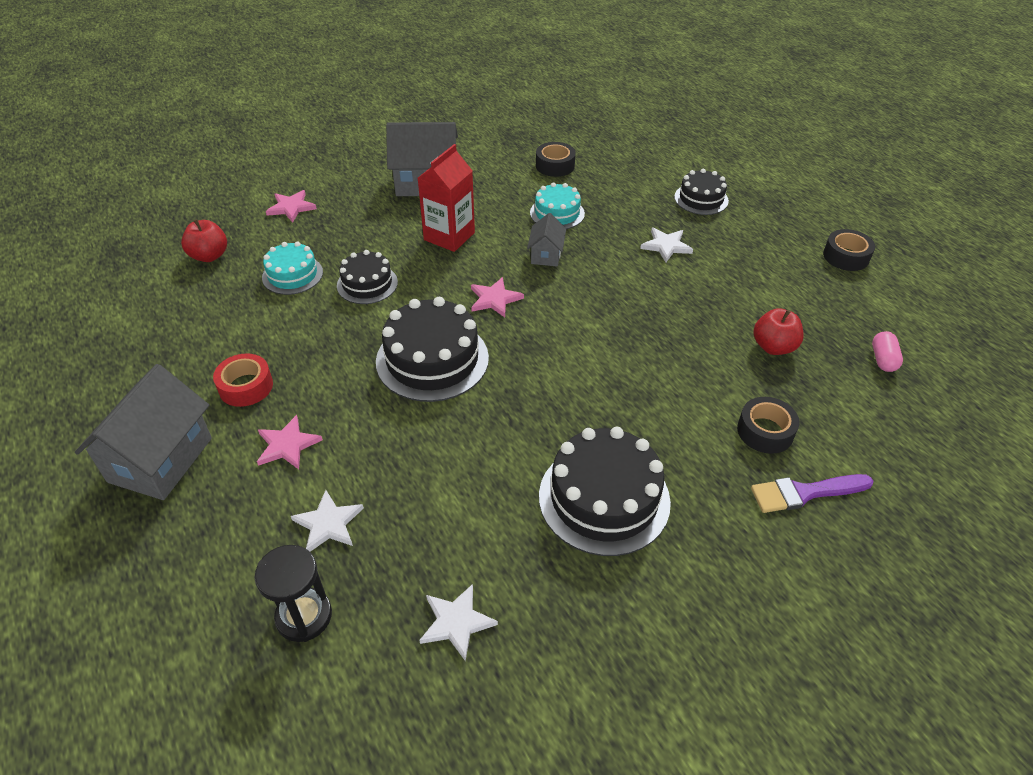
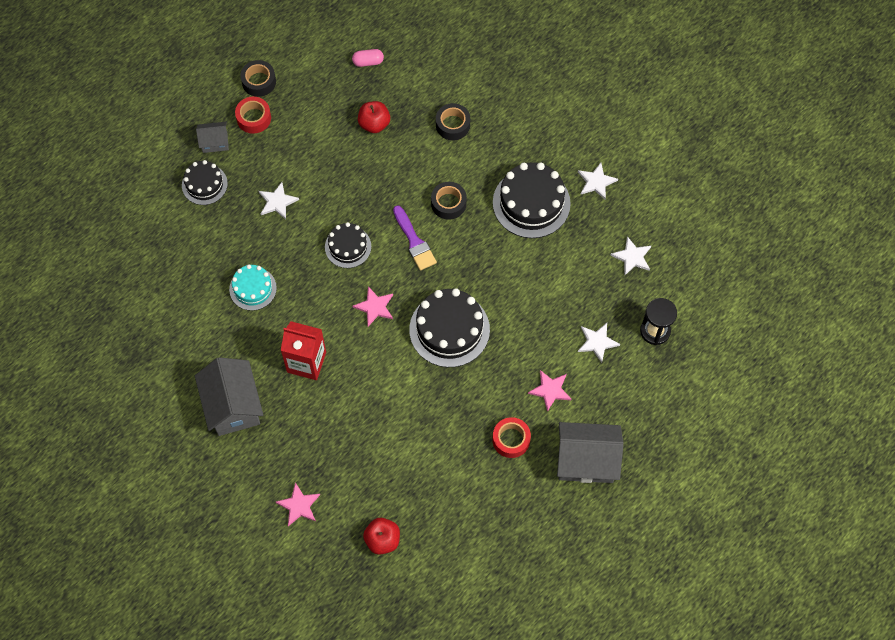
camera: 105 degrees left, 20 degrees up
turquoise cake [262,242,323,295] -> none
black cake [337,250,398,304] -> black cake moved to [325,222,371,268]
grey house [527,213,566,267] -> grey house moved to [196,122,229,153]
black tape [536,142,576,177] -> black tape moved to [431,182,467,220]
purple brush [751,474,874,513] -> purple brush moved to [393,205,437,270]
none -> red tape [235,97,271,134]
none -> white star [578,163,618,200]

